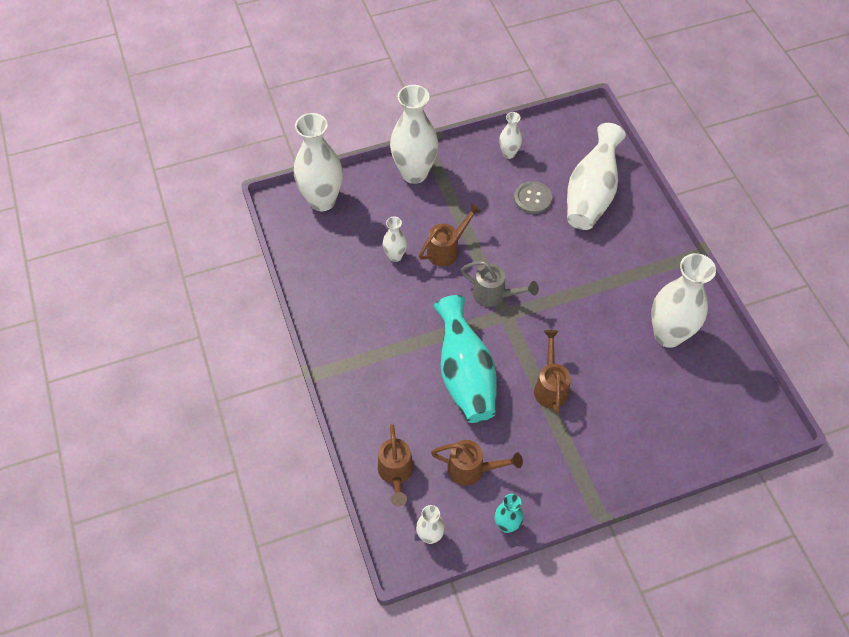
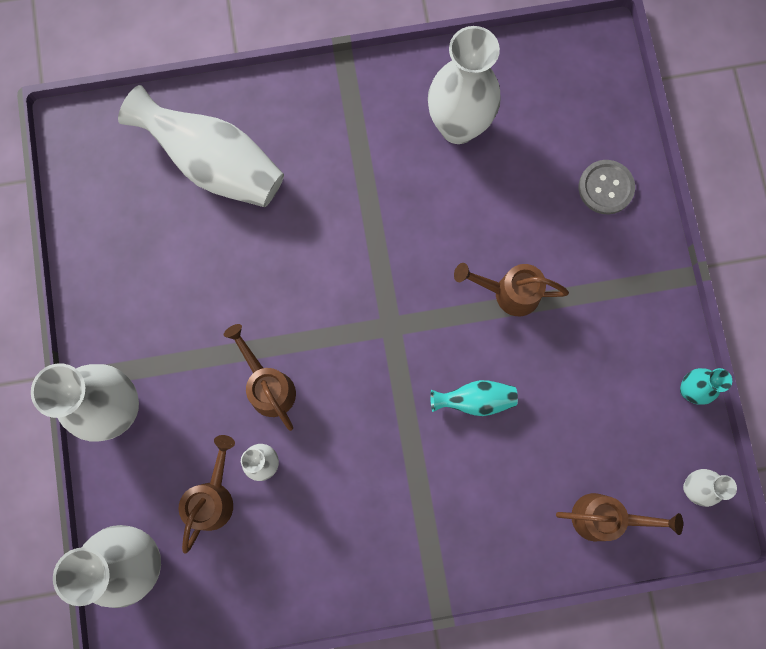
camera: 80 degrees left, 20 degrees up
brown watering can [431,440,523,486] -> brown watering can moved to [179,435,235,554]
turquoise vase [434,295,497,423] -> turquoise vase [430,380,518,416], size x0.49
grey watering can [461,261,539,307] -> none
white vase [499,112,522,159] -> none
grey button [514,181,552,214] -> grey button moved to [579,160,635,214]

